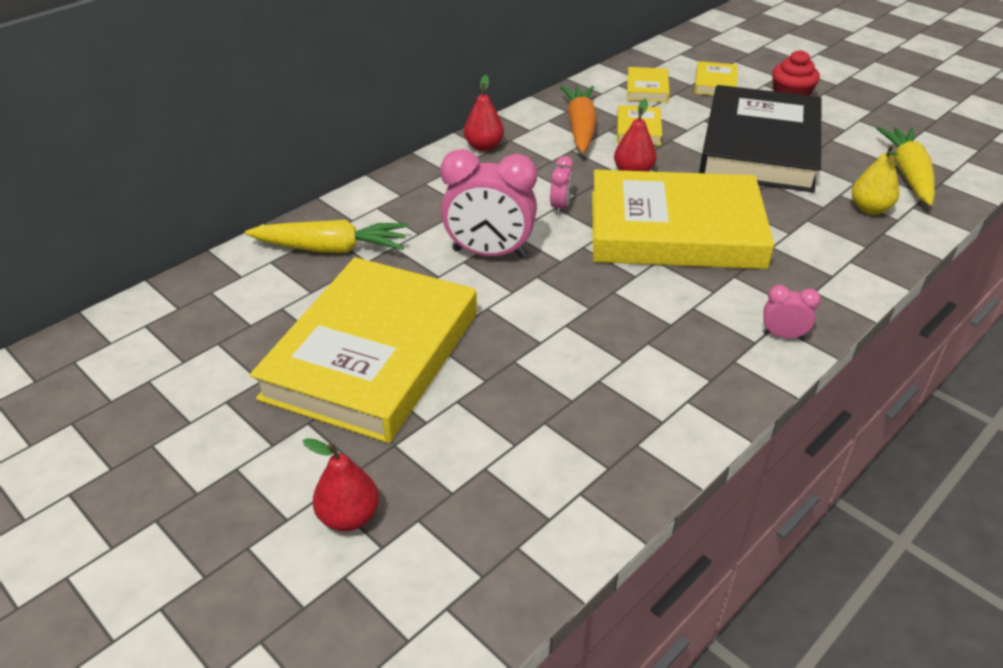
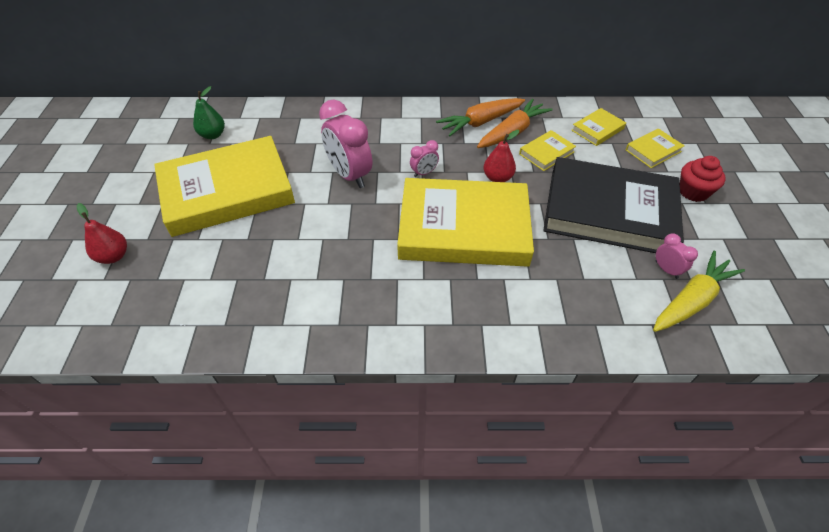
camera: 45 degrees right, 10 degrees up
yellow carrot [245,220,408,253] -> none
red pear [464,75,504,151] -> none
yellow book [592,170,774,269] -> yellow book turned 45 degrees counterclockwise [397,178,534,267]
black book [699,85,821,193] -> black book turned 45 degrees clockwise [543,157,684,253]
pink clock [763,285,821,339] -> pink clock moved to [656,233,698,279]
yellow pear [852,144,899,215] -> none
none -> green pear [193,86,225,139]
none -> orange carrot [436,98,525,136]

